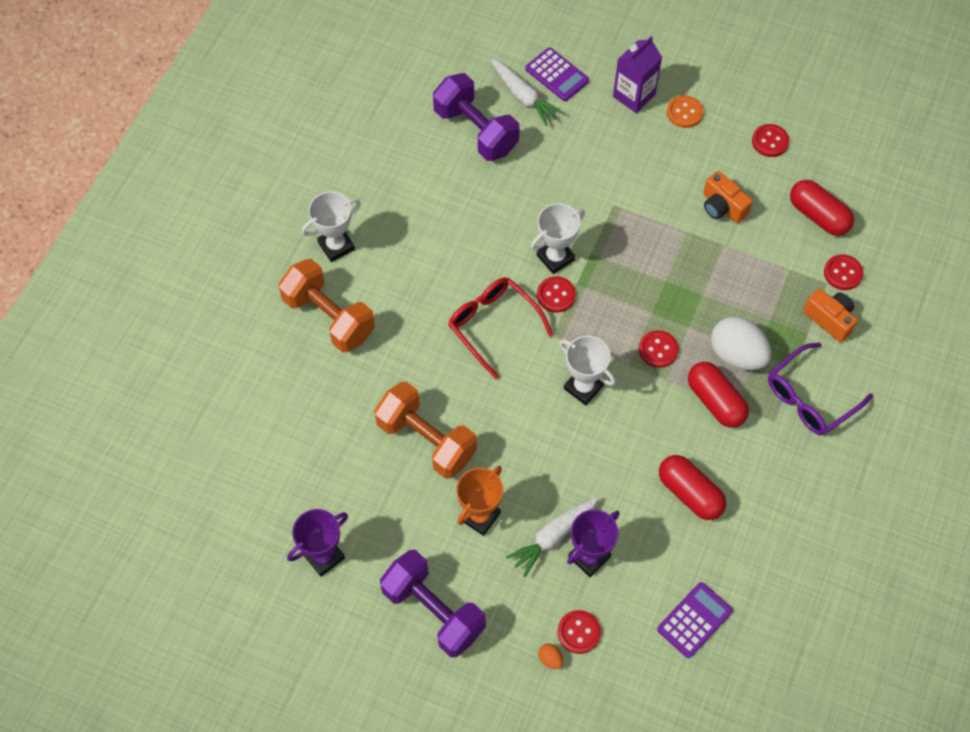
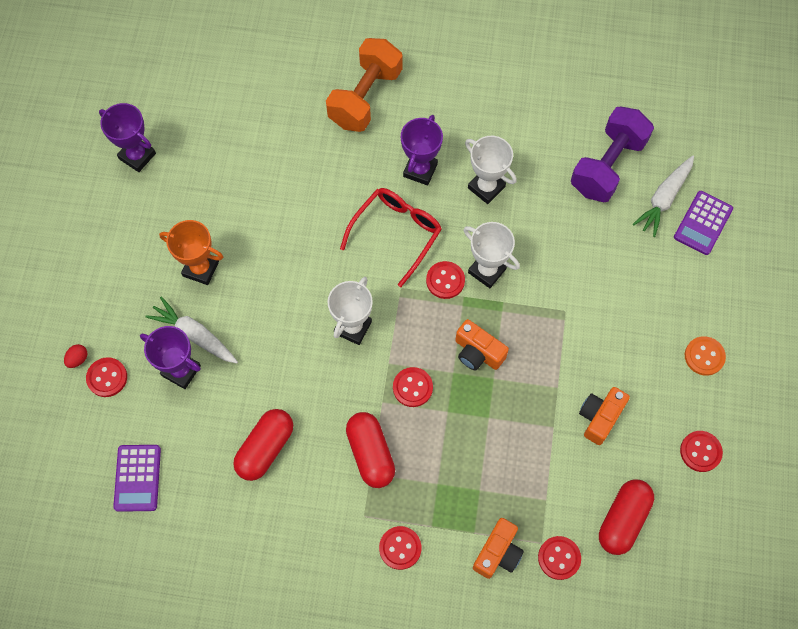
camera: 75 degrees right, 5 degrees up
white trophy [302,192,361,262] -> white trophy moved to [465,136,517,204]
orange dumbbell [374,382,477,479] -> none
purple dumbbell [380,550,486,657] -> none
orange egg [538,644,563,669] -> red egg [64,344,87,368]
purple carton [613,36,662,113] -> none
purple calculator [657,582,733,658] -> purple calculator turned 60 degrees clockwise [113,445,161,512]
red capsule [688,362,749,428] -> red capsule turned 60 degrees counterclockwise [346,412,395,488]
white egg [711,316,772,370] -> none
purple glasses [768,343,873,435] -> red button [379,526,421,570]
none -> purple trophy [401,115,443,185]
none -> orange camera [455,319,509,371]

